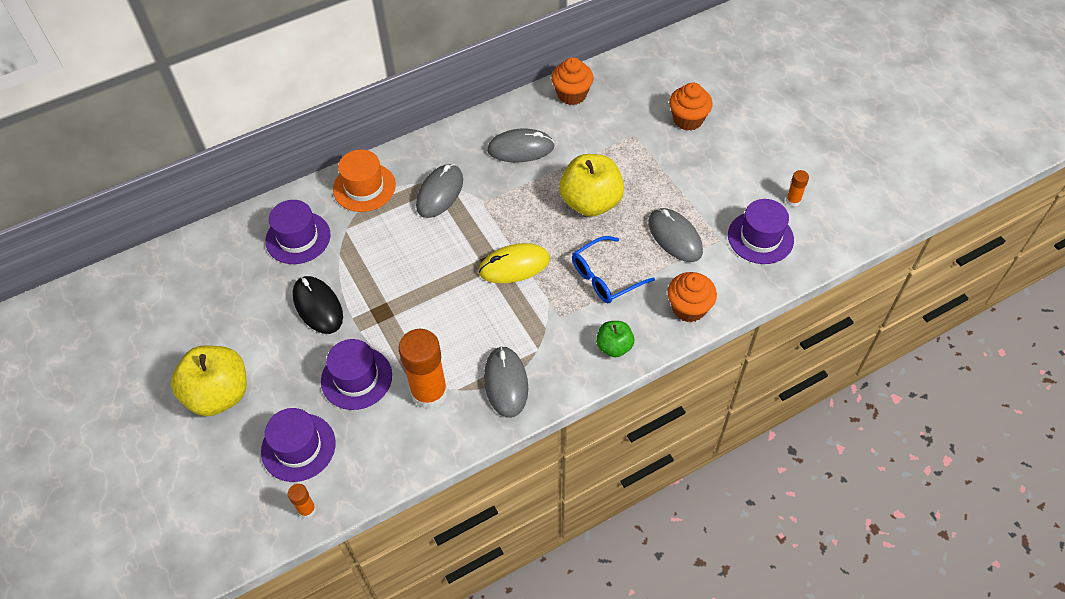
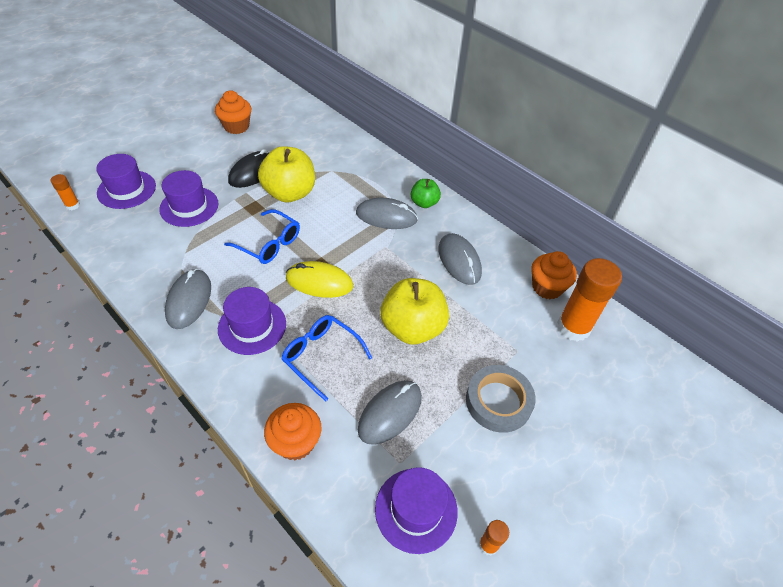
camera: 70 degrees right, 5 degrees down
yellow apple [171,345,247,416] -> yellow apple moved to [258,146,315,202]
purple hat [265,200,330,264] -> purple hat moved to [218,287,286,355]
orange hat [333,149,396,212] -> none
orange glue stick [399,329,448,409] -> orange glue stick moved to [557,258,622,342]
yellow mouse [479,243,550,284] -> yellow mouse turned 45 degrees counterclockwise [286,261,353,298]
grey mouse [484,346,528,418] -> grey mouse turned 60 degrees counterclockwise [165,269,211,329]
green apple [596,321,634,357] -> green apple moved to [411,179,441,208]
orange cupcake [669,83,713,131] -> orange cupcake moved to [215,91,251,134]
none -> blue glasses [224,209,300,264]
none -> grey tape [466,365,536,433]

